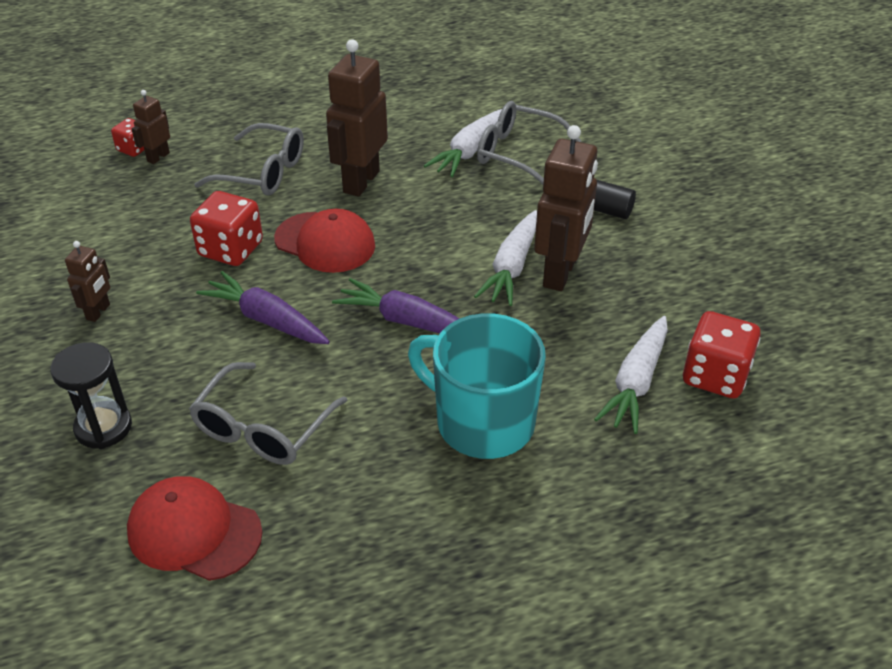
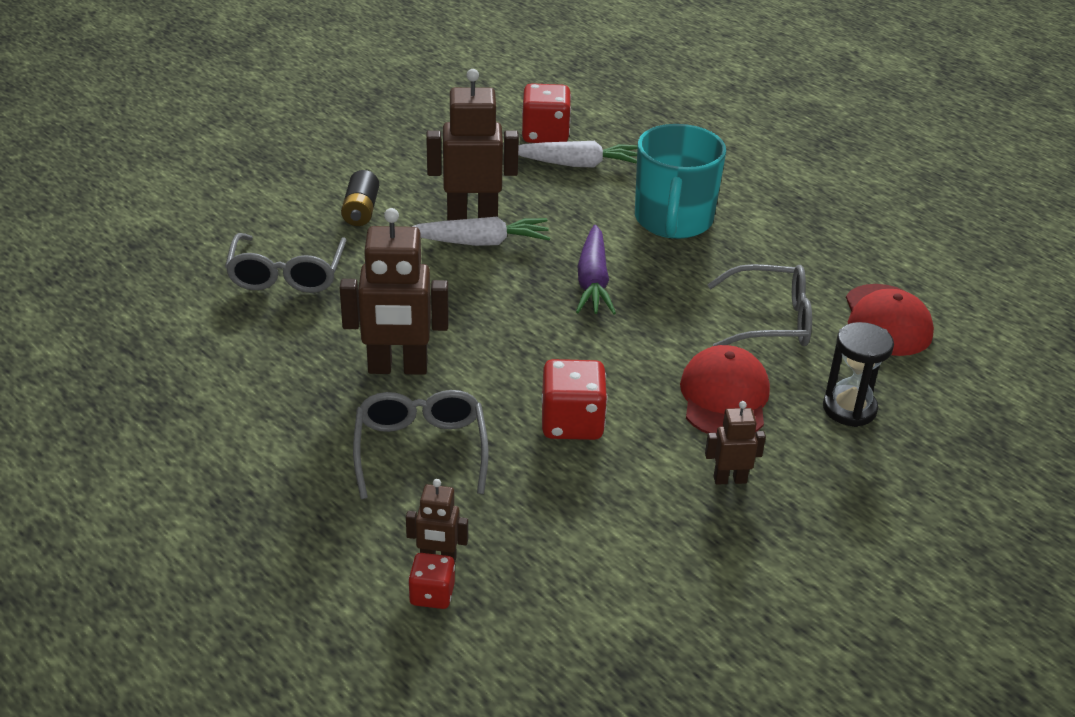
camera: 115 degrees left, 5 degrees down
purple carrot [196,271,330,344] -> none
red cap [274,209,375,273] -> red cap moved to [680,345,770,434]
white carrot [424,109,502,177] -> none

